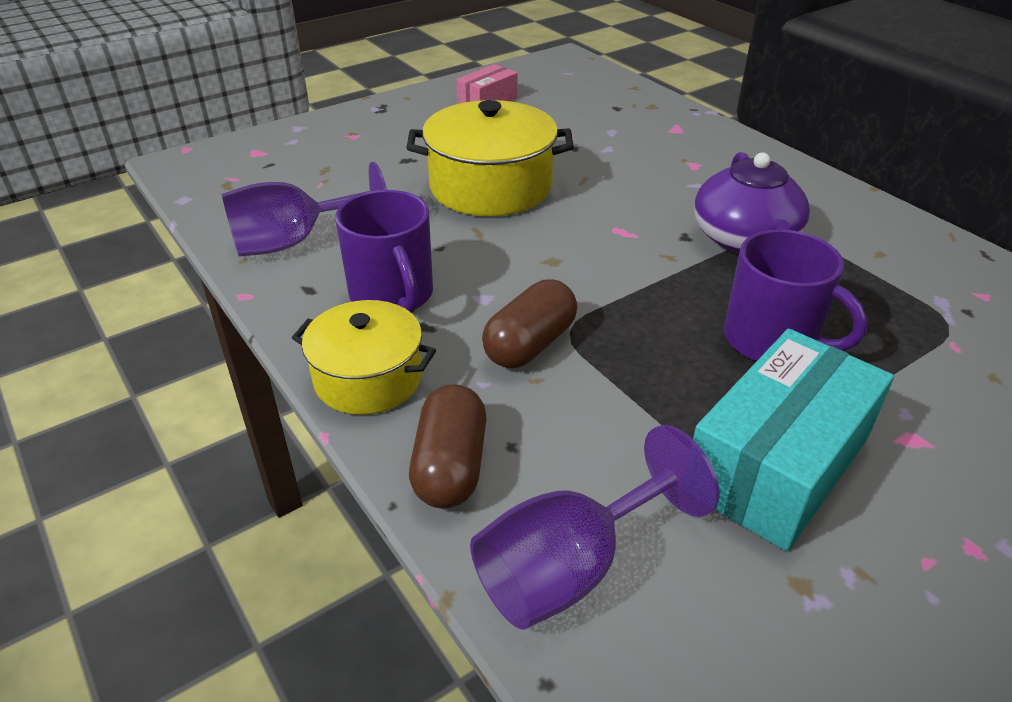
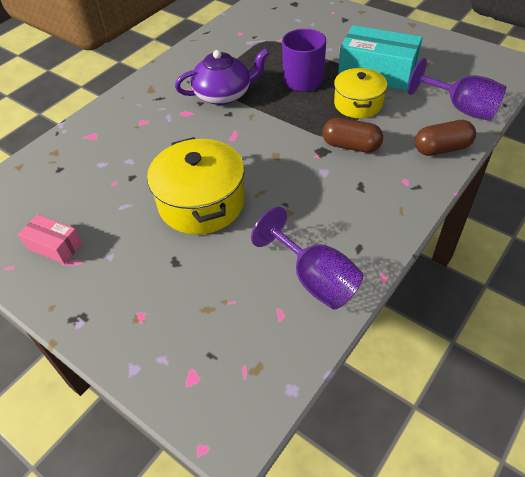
camera: 105 degrees left, 10 degrees up
yellow pot [292,300,436,415] -> yellow pot moved to [334,68,387,118]
purple mug [335,190,433,313] -> none

